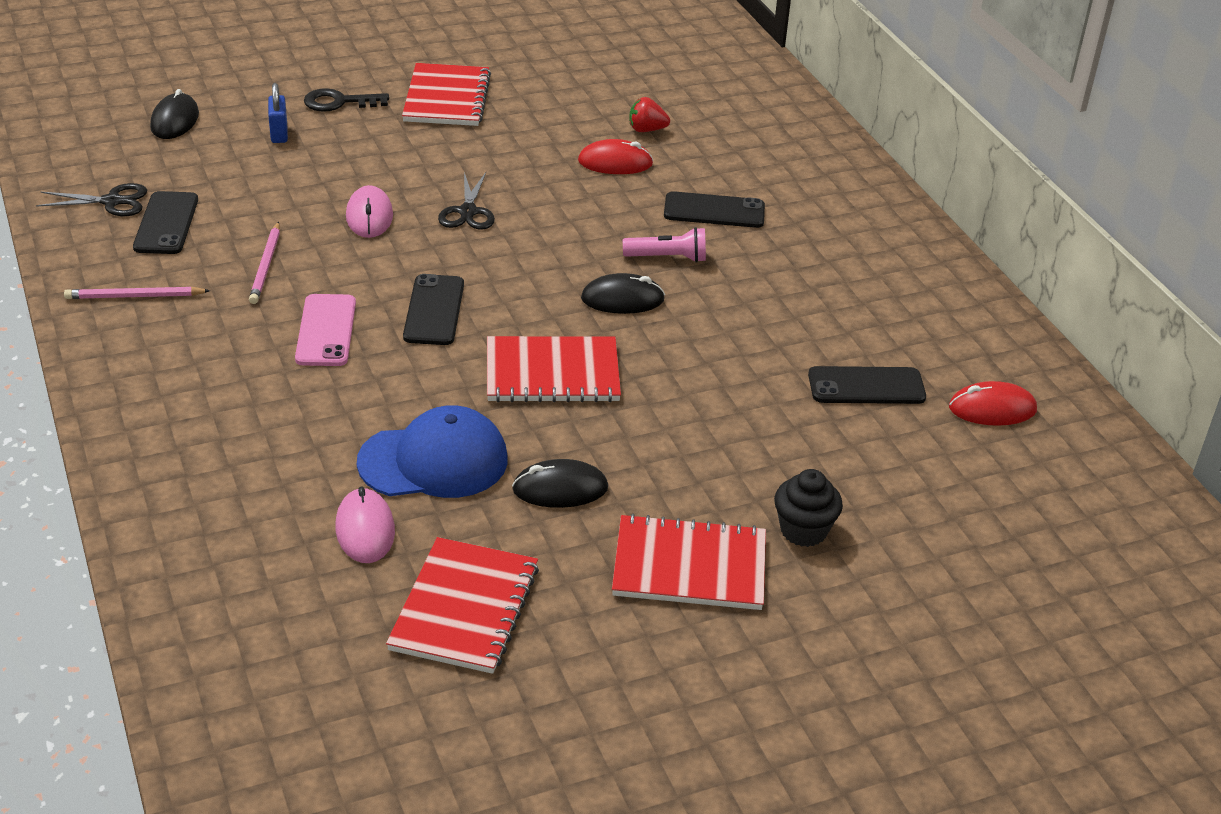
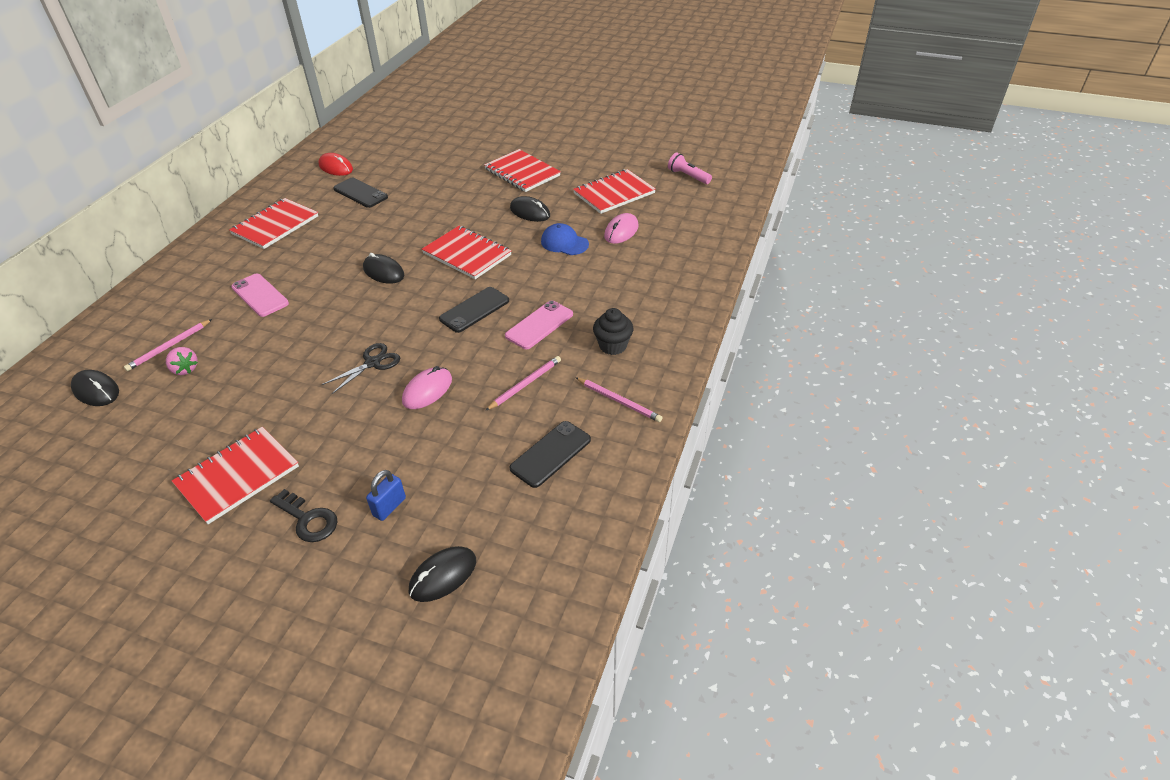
camera: 135 degrees left, 5 degrees up
black scissors [36,183,147,216] -> none
blue cap [357,406,508,498] -> blue cap [541,223,589,255], size x0.64
red mouse [578,139,653,174] -> none
pink flashlight [623,227,706,263] -> pink flashlight moved to [668,153,712,184]
red strawberry [629,97,670,132] -> pink strawberry [166,347,198,375]
black phone [664,191,765,228] -> pink phone [231,273,289,317]
black cupcake [774,469,843,547] -> black cupcake moved to [593,308,633,355]
none -> black mouse [71,370,119,406]
none -> pink pencil [124,319,212,371]
none -> red notebook [229,198,318,249]

